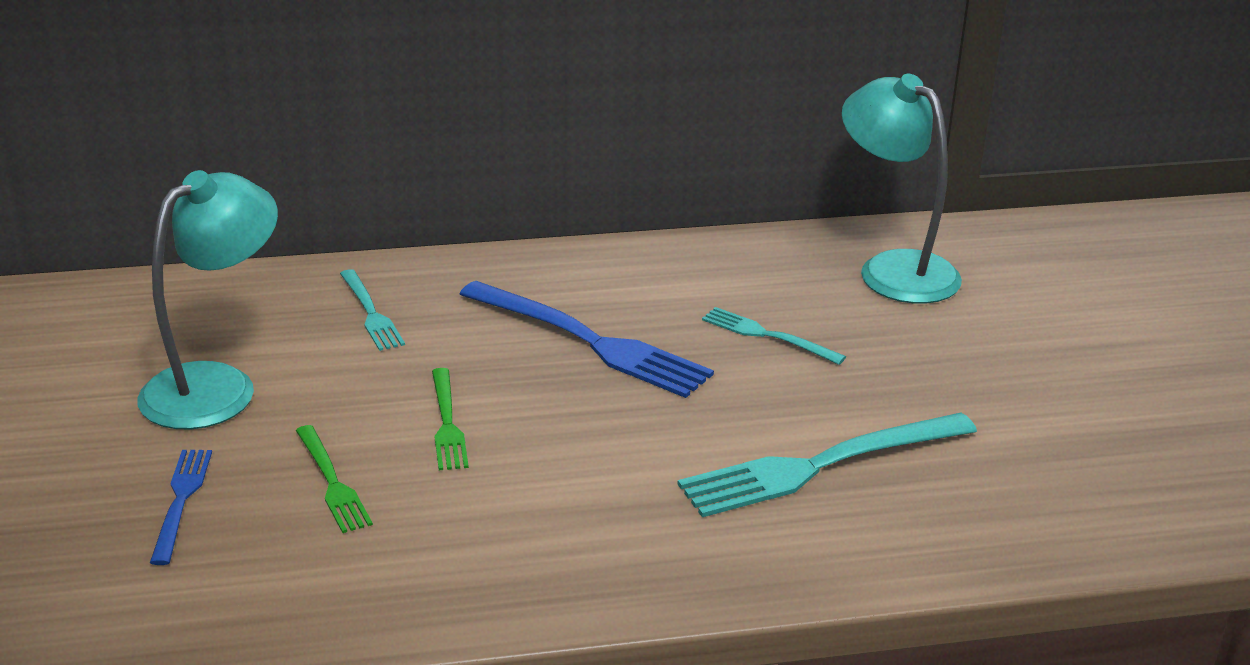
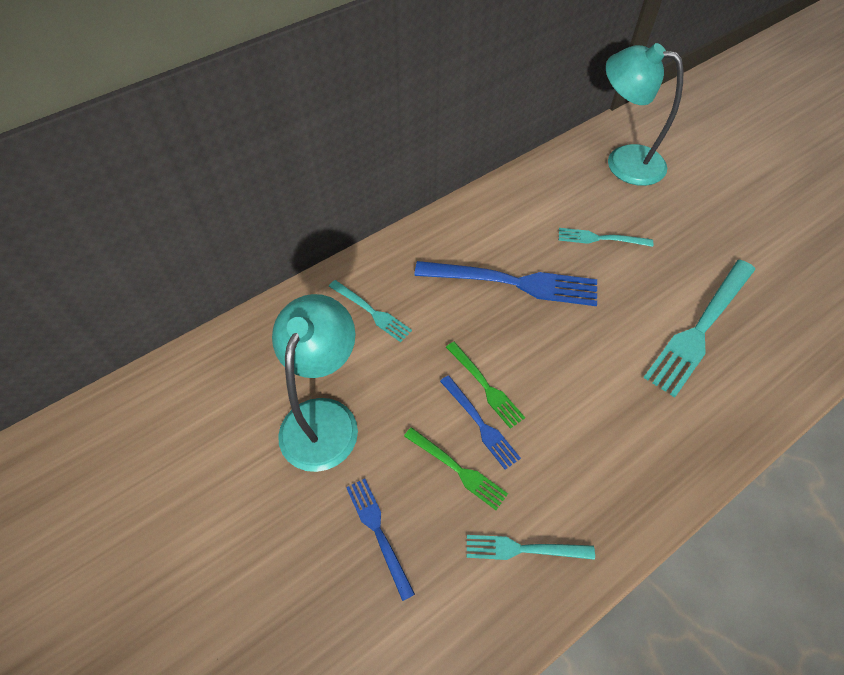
camera: 25 degrees left, 25 degrees up
none -> blue fork [440,375,521,470]
none -> turquoise fork [467,535,595,560]

